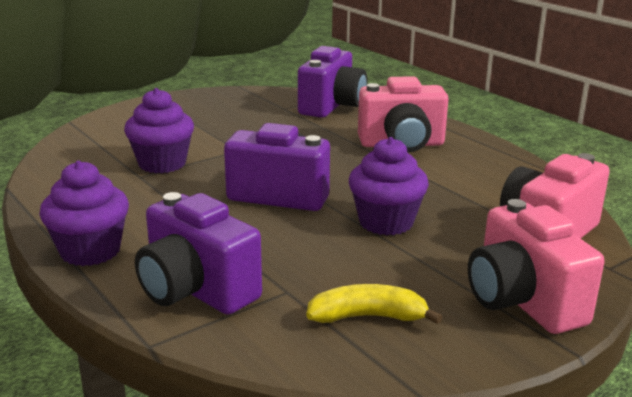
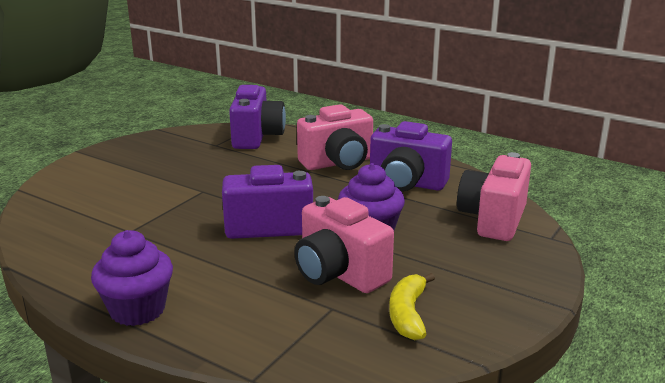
camera: 20 degrees left, 0 degrees up
purple cupcake [124,88,194,173] -> none
purple camera [135,192,262,315] -> purple camera moved to [370,121,452,192]
yellow banana [306,284,442,324] -> yellow banana turned 60 degrees counterclockwise [389,273,435,340]
pink camera [468,199,604,334] -> pink camera moved to [294,196,394,293]

